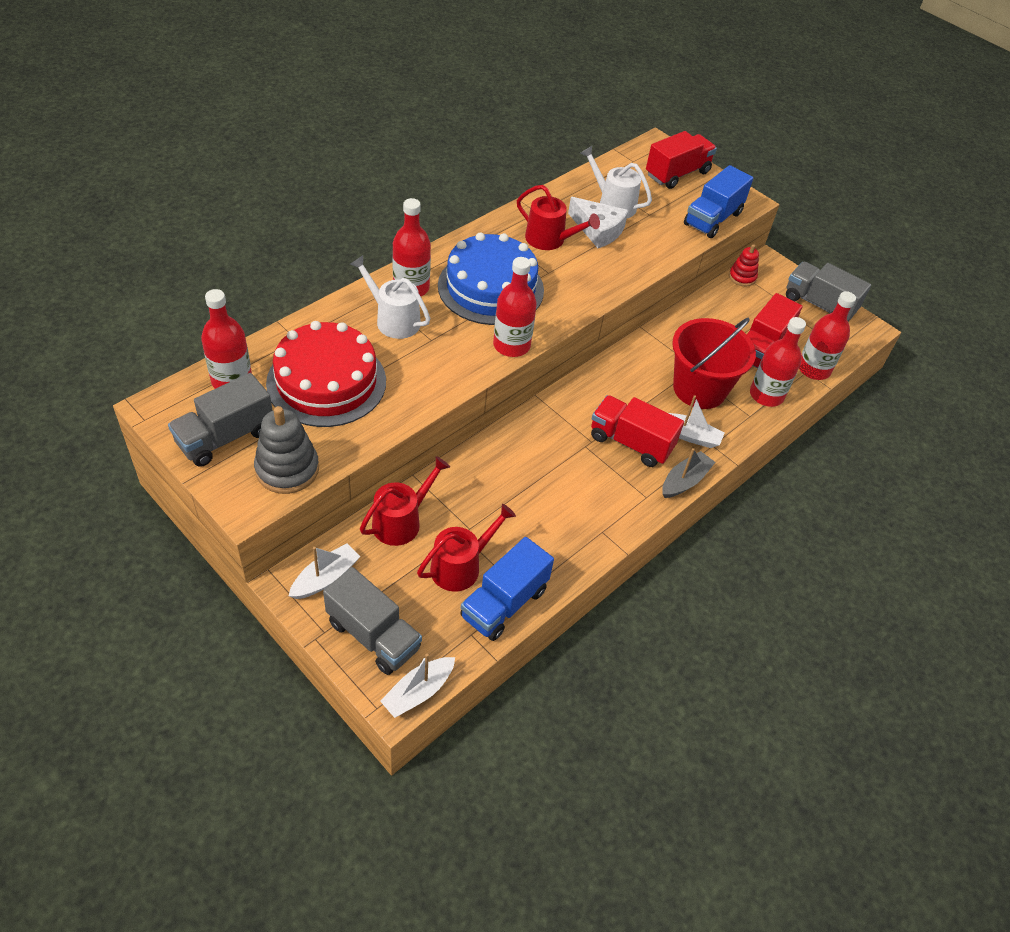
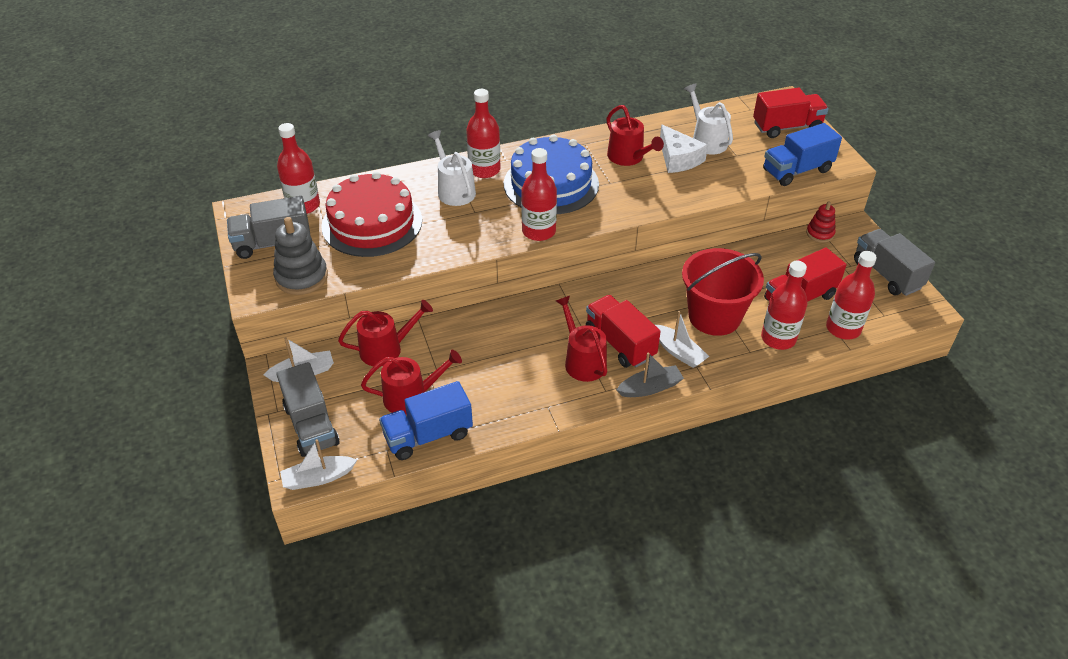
camera: 30 degrees right, 5 degrees down
none -> red watering can [556,296,607,382]

